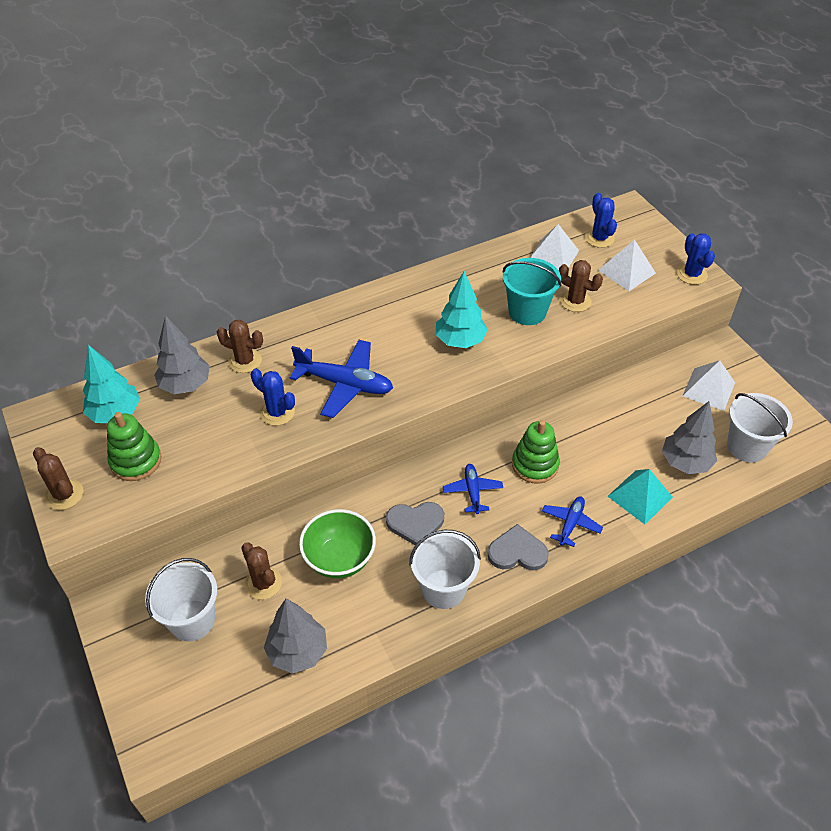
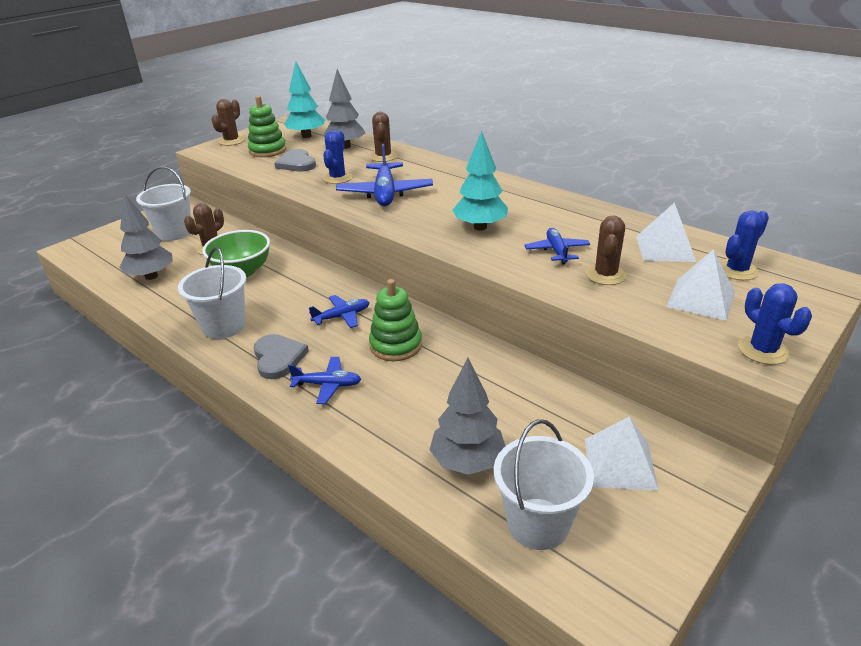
camera: 70 degrees right, 15 degrees down
grey heart [386,502,444,545] -> grey heart moved to [274,149,316,171]
turquoise bucket [503,258,561,325] -> blue plane [524,228,590,265]
turquoise pyramid [608,469,673,524] -> none
blue cactus [677,233,715,285] -> blue cactus turned 75 degrees counterclockwise [738,283,812,365]

